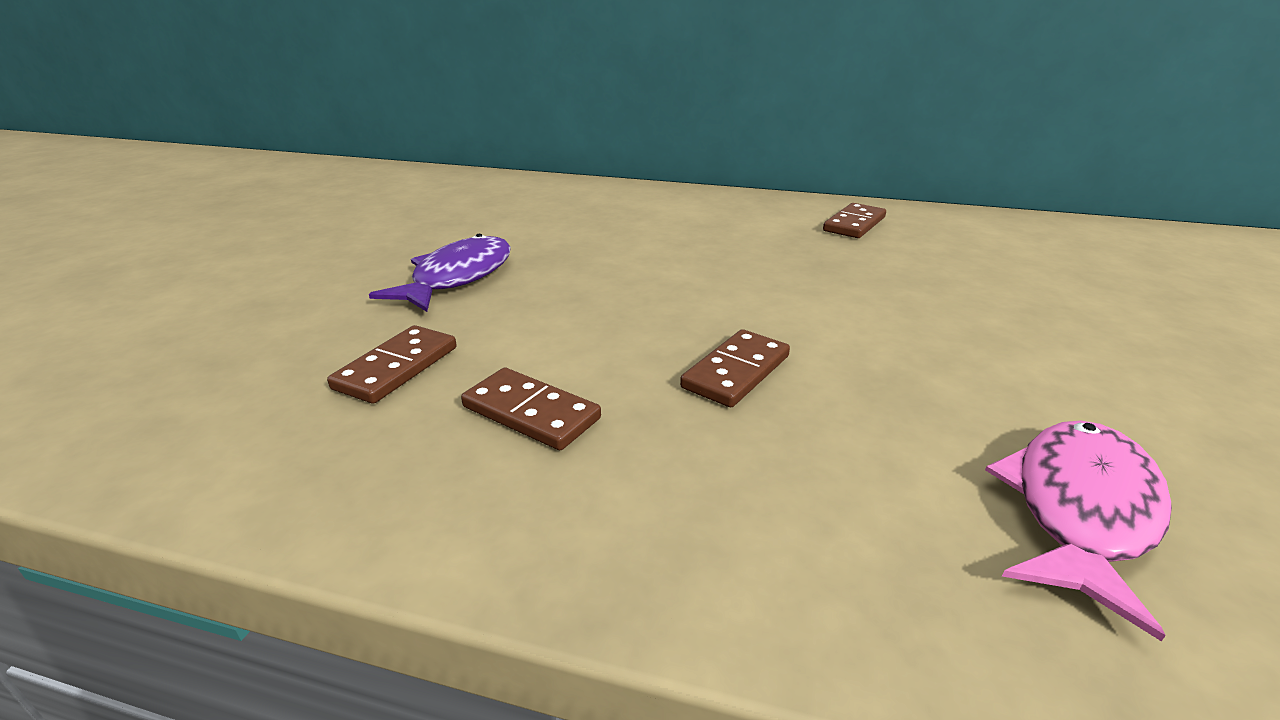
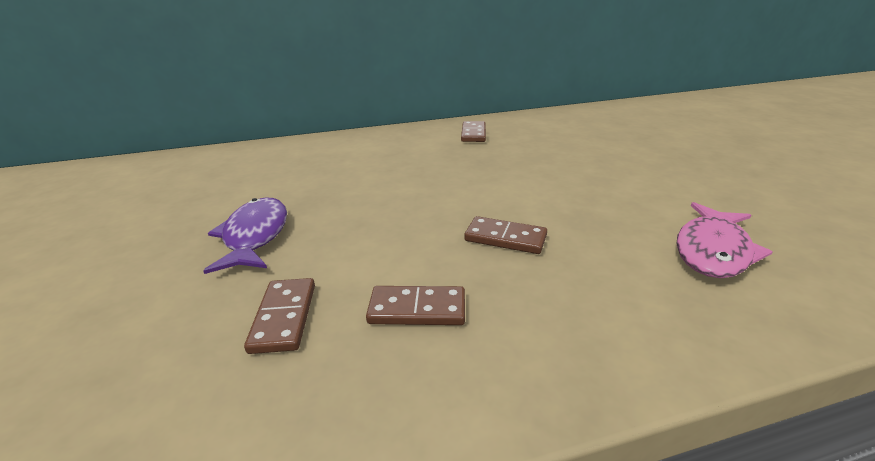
camera: 30 degrees left, 0 degrees up
brown domino [680,329,790,407] -> brown domino turned 75 degrees counterclockwise [464,216,547,254]
pink fish [985,420,1172,642] -> pink fish turned 150 degrees counterclockwise [677,202,772,278]

